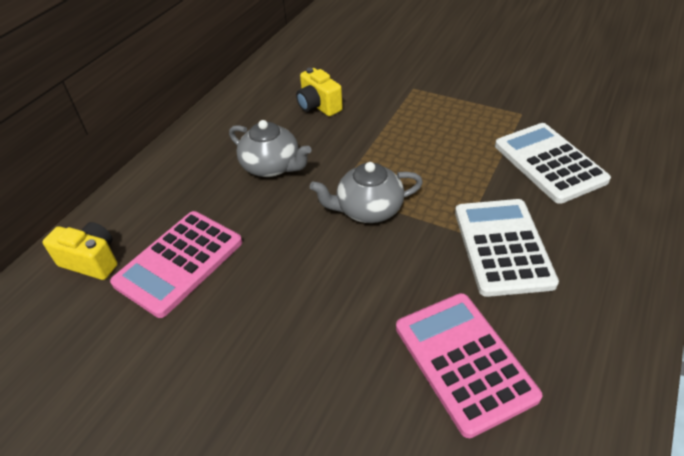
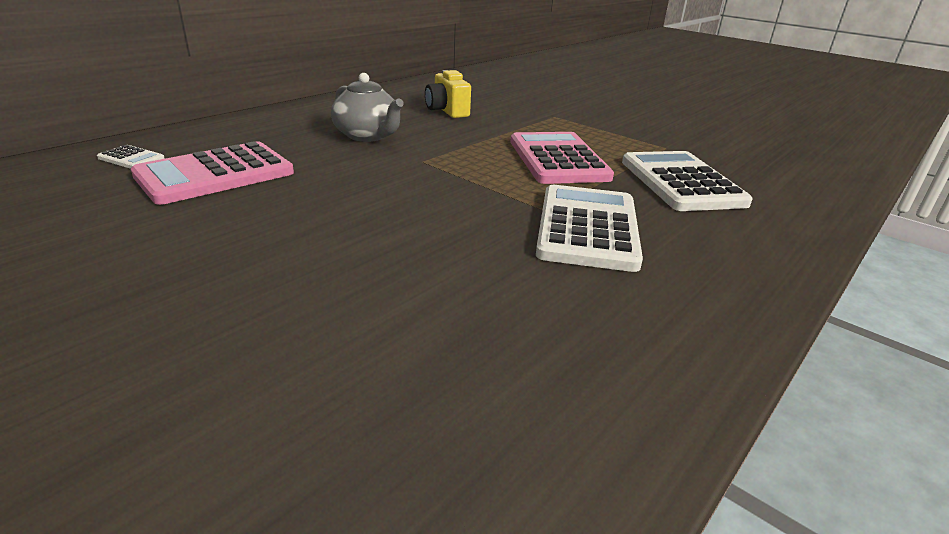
camera: 10 degrees right, 15 degrees down
yellow camera [42,222,118,280] -> white calculator [97,145,165,169]
grey teapot [310,162,423,223] -> none
pink calculator [396,293,542,438] -> pink calculator moved to [511,132,614,184]

